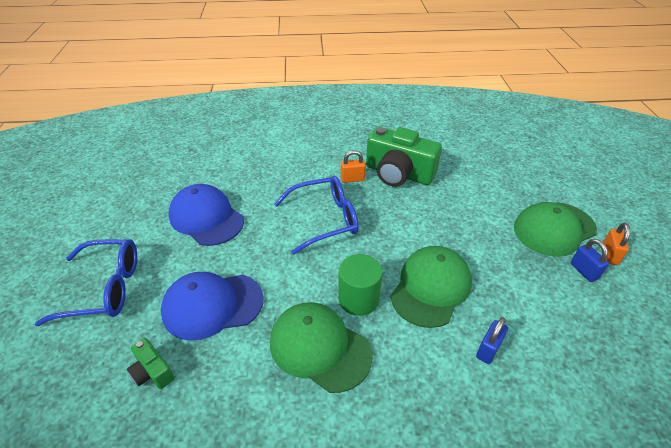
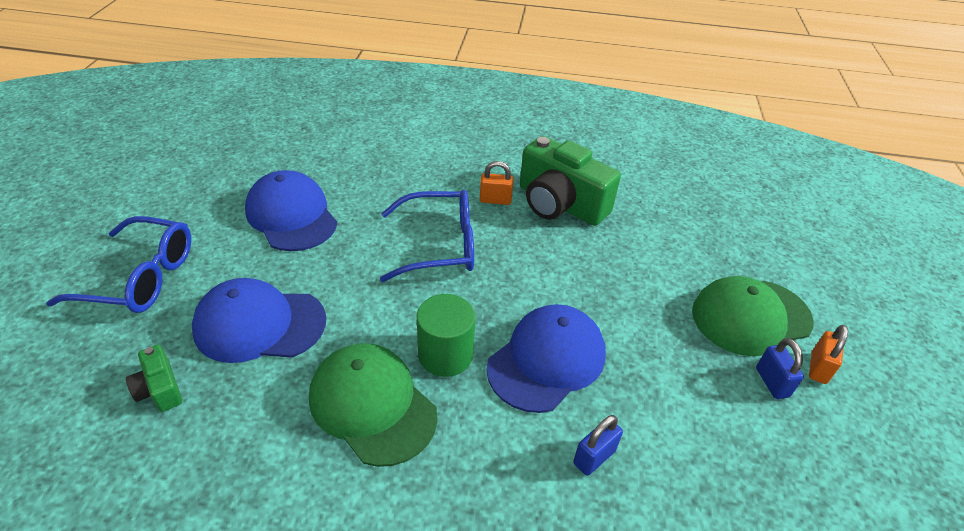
camera: 10 degrees right, 0 degrees up
green cap [391,246,472,328] -> blue cap [486,304,606,413]

